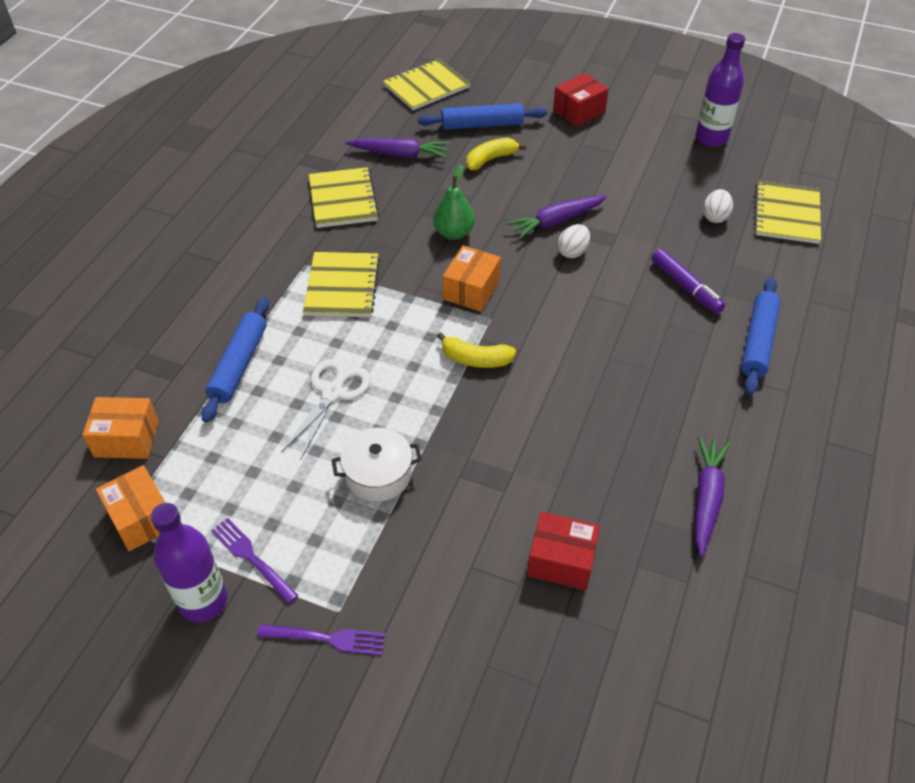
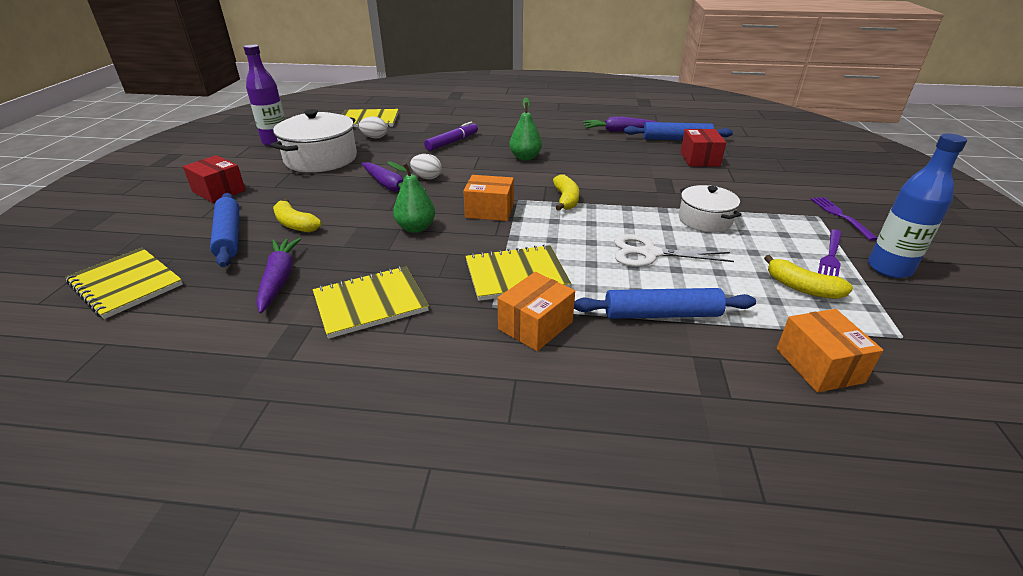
camera: 105 degrees left, 15 degrees down
orange box [96,465,166,551] -> orange box moved to [497,272,575,351]
purple bottle [150,503,228,622] -> blue bottle [868,133,967,278]
blue rolling pin [741,278,781,395] -> blue rolling pin moved to [624,122,733,140]
none -> white pot [270,109,357,172]
none -> green pear [509,97,542,161]
none -> yellow banana [764,255,853,299]

